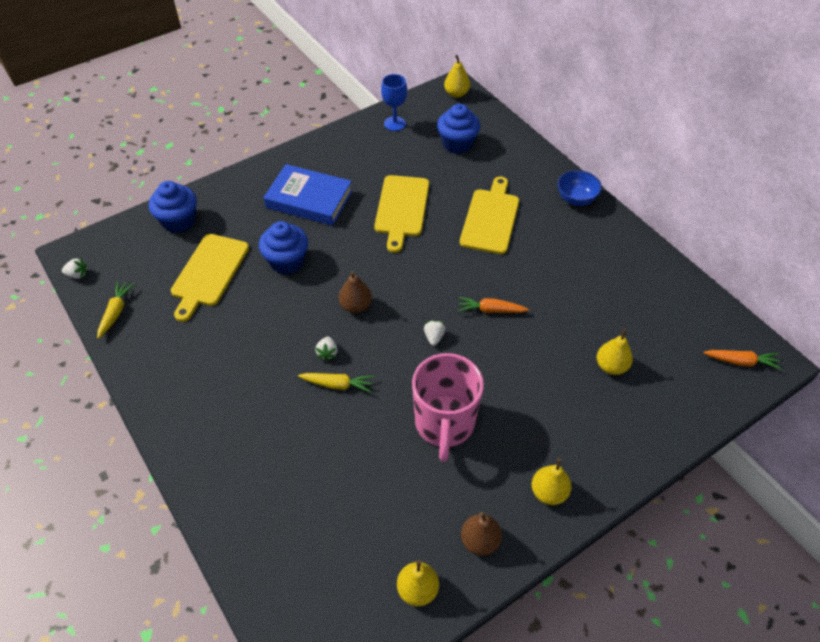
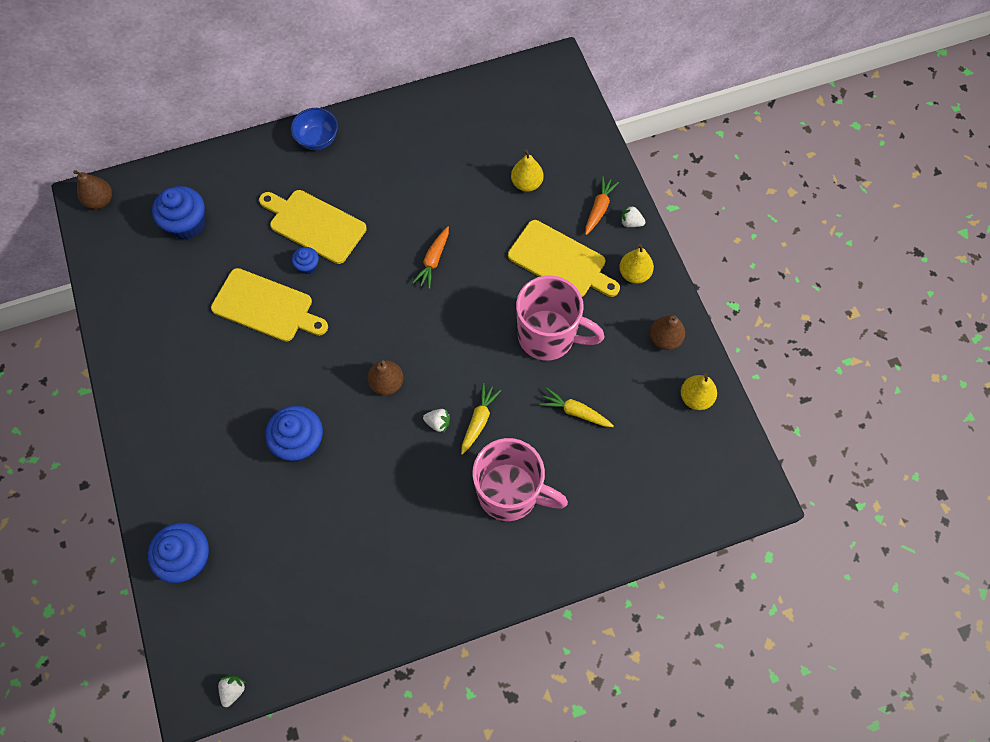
camera: 75 degrees left, 15 degrees up
yellow carrot [97,281,134,339] -> yellow carrot moved to [539,388,614,427]
yellow cutting board [171,234,249,322] -> yellow cutting board moved to [508,220,620,297]
blue book [263,164,353,226] -> none
blue goblet [381,74,407,131] -> none
white strawberry [424,320,446,346] -> white strawberry moved to [621,205,645,227]
yellow pear [444,55,470,98] -> brown pear [73,170,112,209]
orange carrot [703,350,781,370] -> orange carrot moved to [585,176,619,235]
none -> blue cupcake [292,247,319,274]
none -> pink mug [472,438,568,521]

